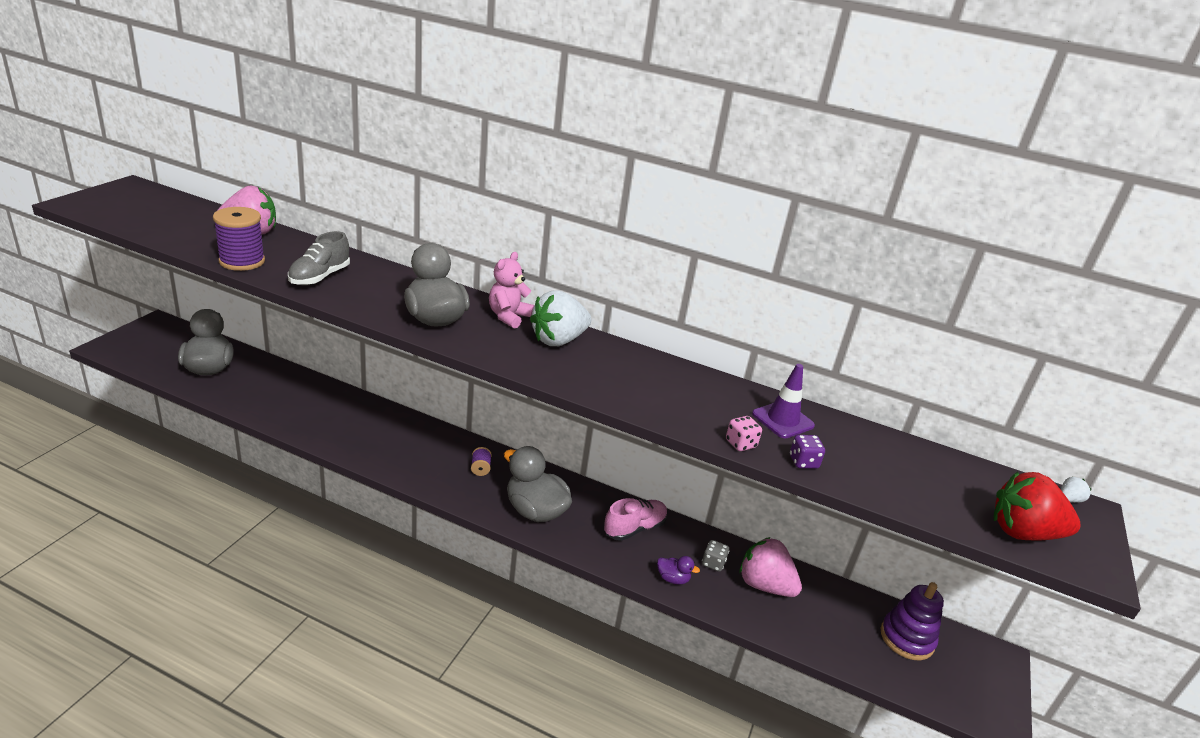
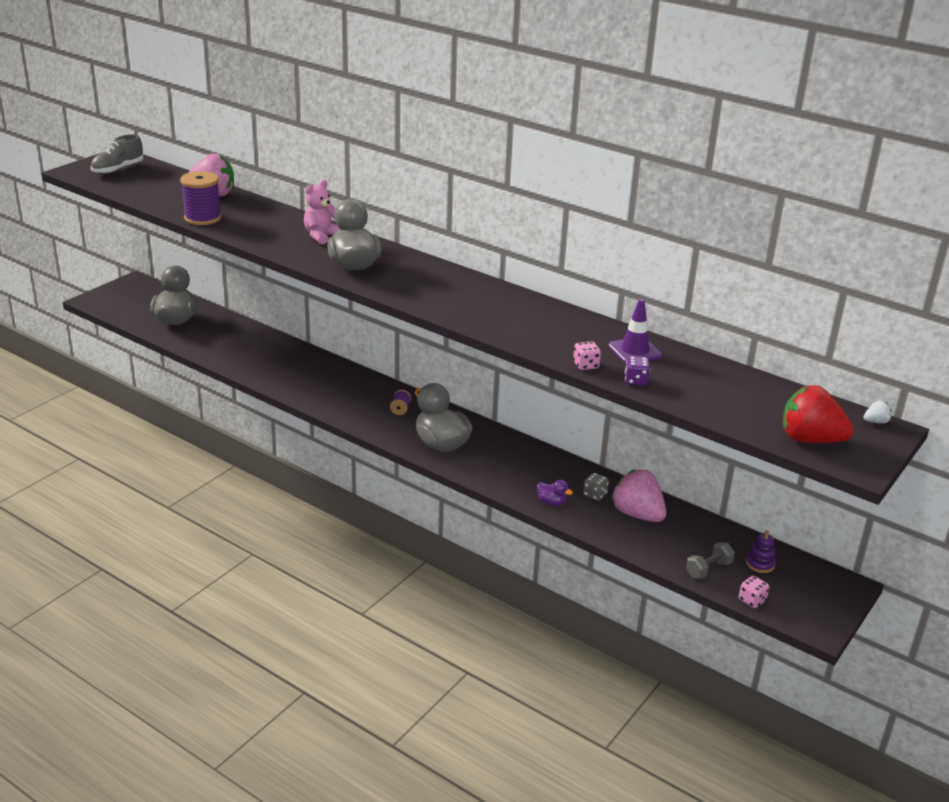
camera: 15 degrees right, 0 degrees up
grey shoe [288,231,350,285] -> grey shoe moved to [90,134,143,174]
pink teddy bear [489,252,534,329] -> pink teddy bear moved to [304,180,340,244]
white strawberry [530,290,591,346] -> none
pink shoe [604,498,668,541] -> none
purple stacking toy [881,582,944,660] -> purple stacking toy [746,530,776,573], size x0.58
none -> grey dumbbell [686,542,735,579]
none -> pink dice [739,576,769,608]

